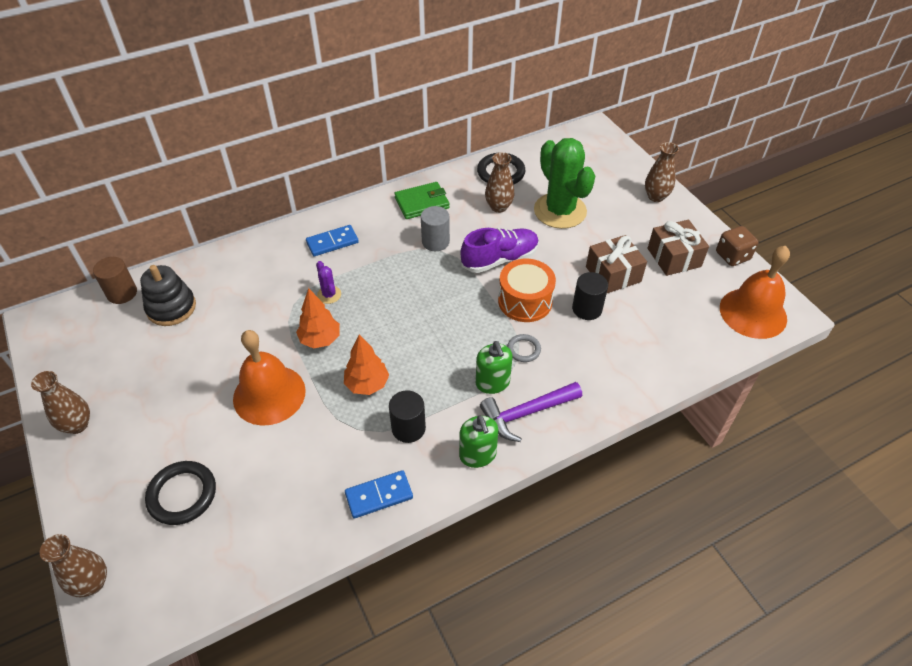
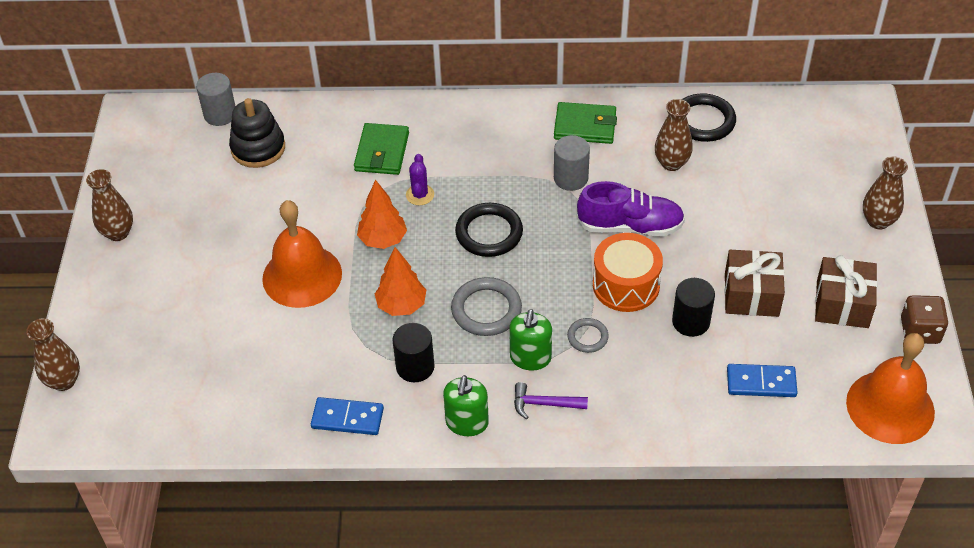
camera: 30 degrees right, 0 degrees up
brown cylinder [93,257,137,304] -> grey cylinder [196,73,235,126]
black ring [145,461,216,525] -> black ring moved to [455,203,523,257]
blue domino [306,225,359,256] -> blue domino moved to [727,364,798,397]
purple hammer [480,382,582,442] -> purple hammer [514,382,588,419], size x0.63
green cactus [534,138,595,229] -> none
none -> green wallet [354,123,409,175]
none -> grey ring [451,277,522,336]

